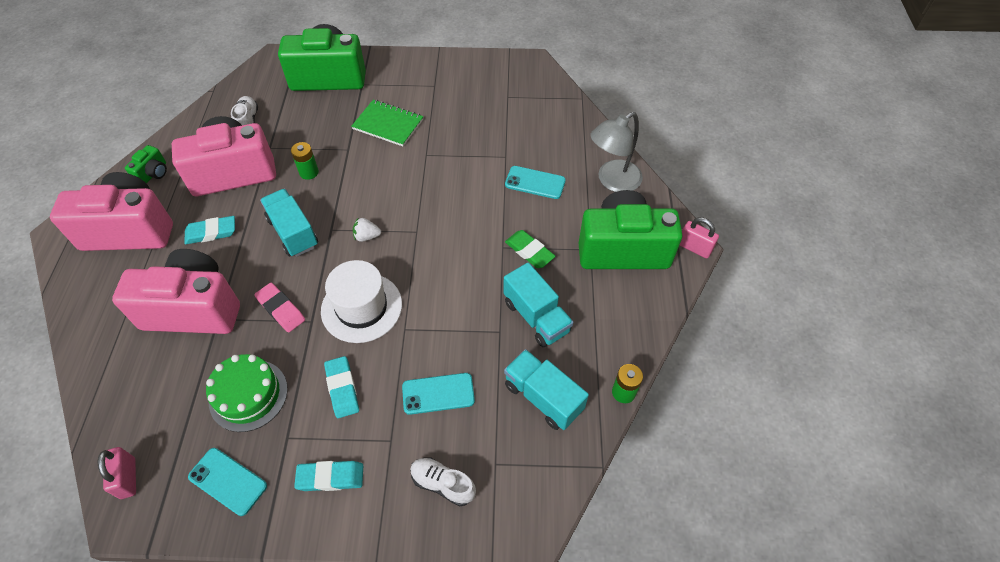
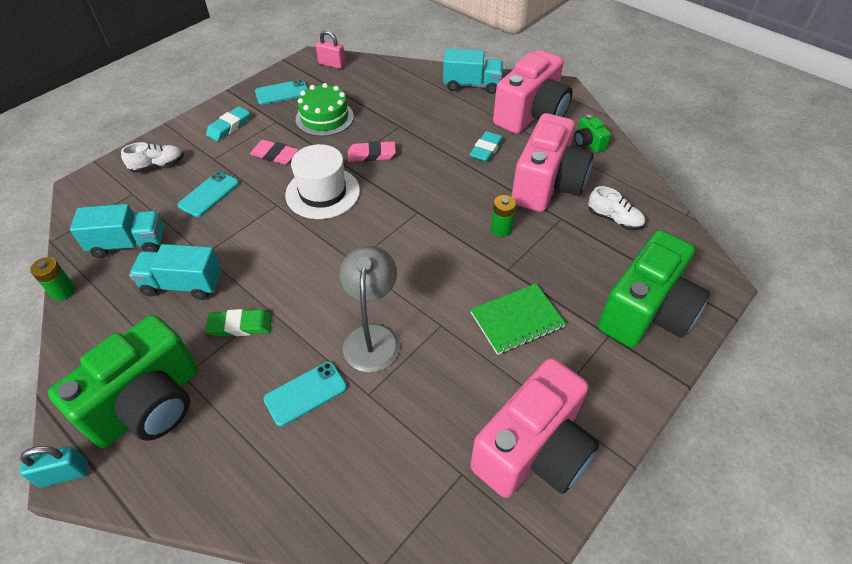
camera: 130 degrees right, 5 degrees down
pink camera [112,249,240,334] -> pink camera moved to [470,358,599,498]
turquoise truck [260,189,318,257] -> turquoise truck moved to [443,48,503,94]
turquoise eraser [324,356,359,418] -> pink eraser [250,140,299,165]
white strawberry [353,217,381,242] -> none
grey lamp [590,112,643,192] -> grey lamp moved to [340,246,400,372]
pink padlock [680,217,719,259] -> turquoise padlock [20,446,88,488]

